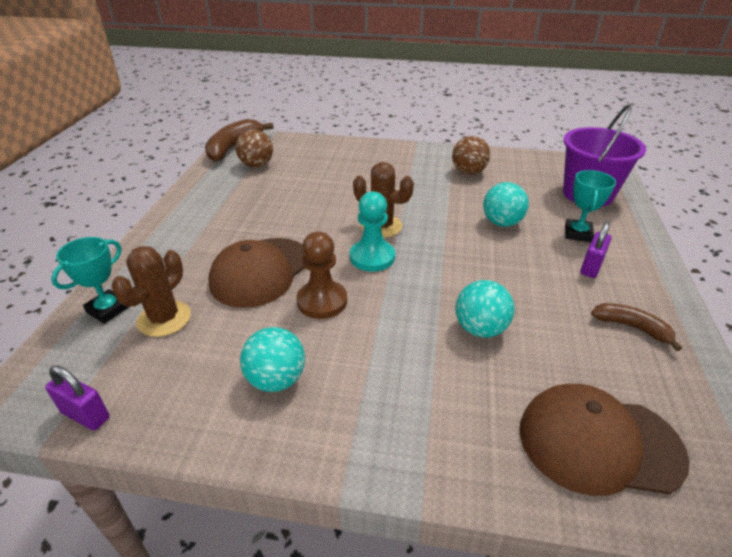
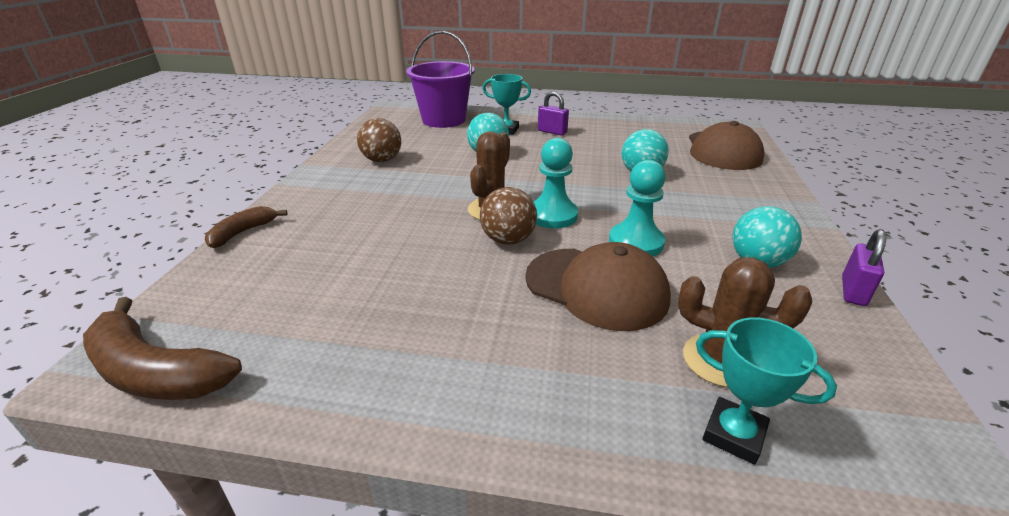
camera: 90 degrees left, 5 degrees down
purple padlock [45,365,110,431] -> purple padlock moved to [842,229,886,306]
brown ball [236,129,273,167] -> brown ball moved to [480,187,537,245]
brown pawn [297,232,347,319] -> turquoise pawn [609,160,666,257]
brown banana [591,303,682,351] -> brown banana moved to [205,206,287,248]

